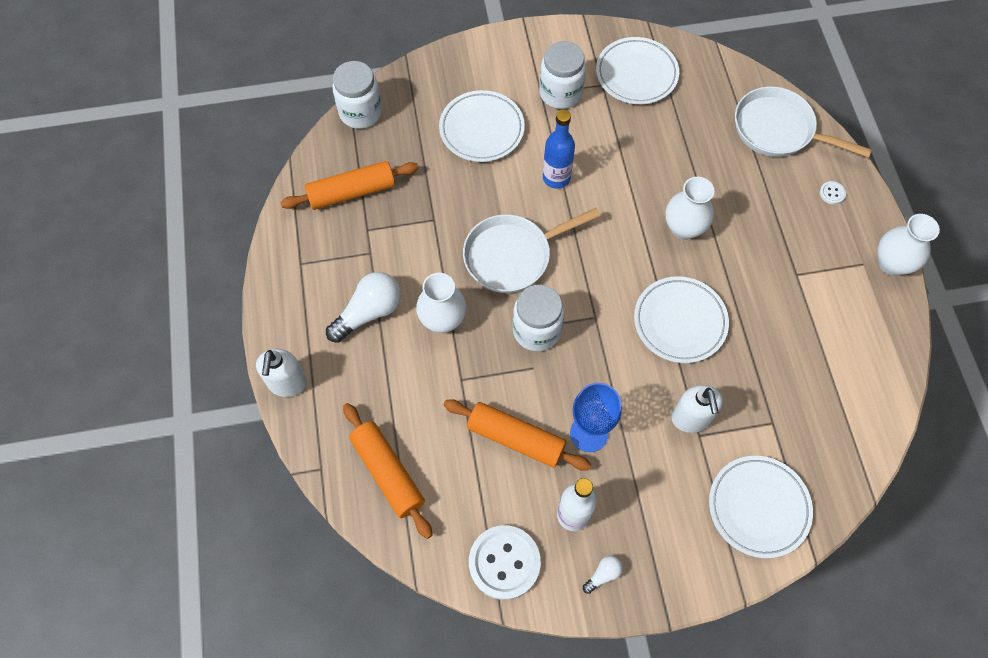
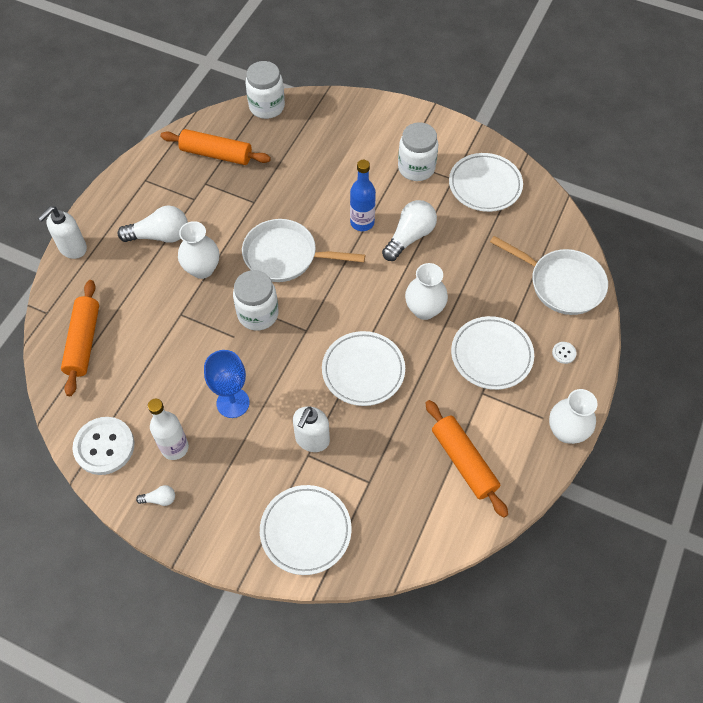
camera: 35 degrees right, 5 degrees down
white plate [439,90,525,162] -> white plate moved to [451,316,534,390]
orange rolling pin [444,399,592,471] -> orange rolling pin moved to [426,400,508,518]
white pan [735,86,872,158] -> white pan turned 150 degrees clockwise [490,236,608,315]
none -> white light bulb [382,200,437,261]

